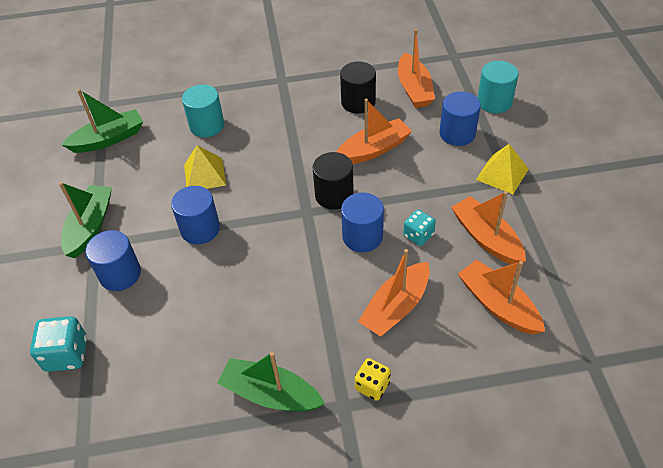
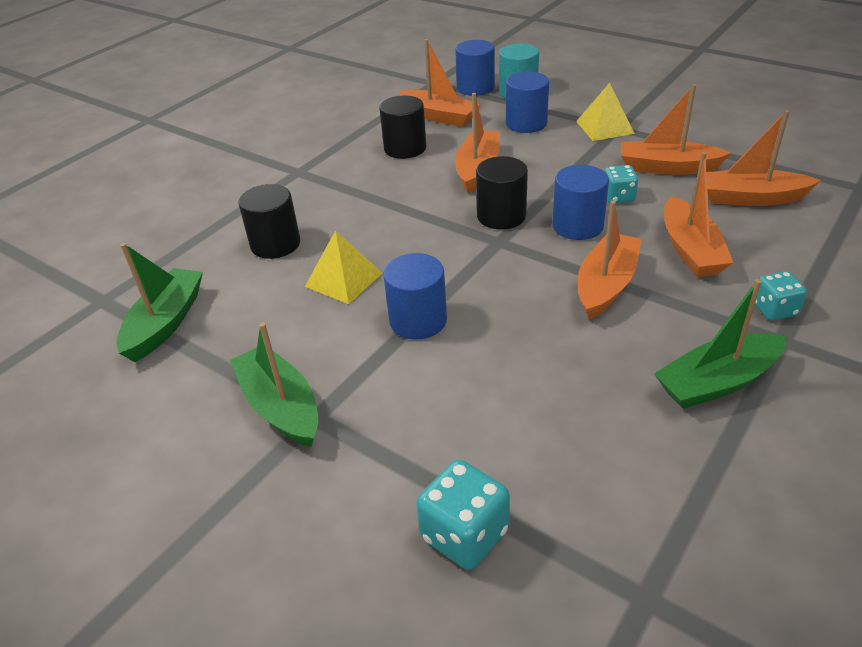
camera: 45 degrees left, 10 degrees down
blue cylinder [85,230,141,291] -> blue cylinder moved to [455,40,495,96]
turquoise cylinder [182,84,224,137] -> black cylinder [238,184,300,259]
yellow dice [355,358,391,401] -> turquoise dice [755,271,807,320]
none -> orange boat [578,201,641,320]

